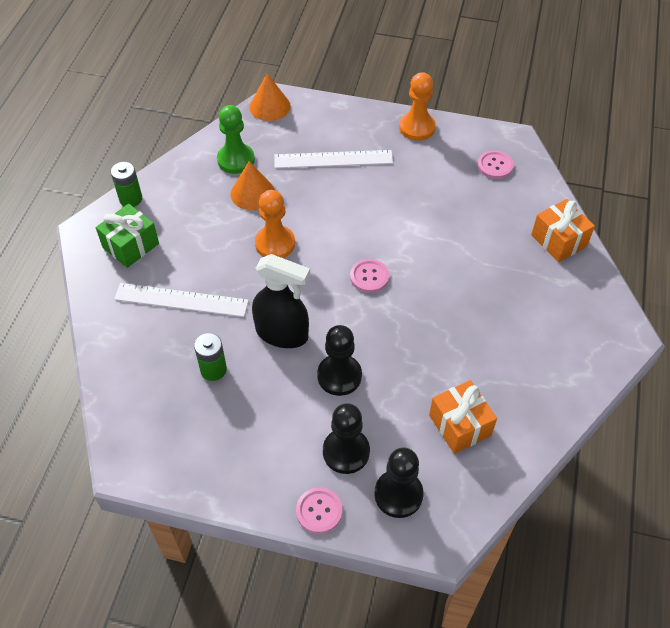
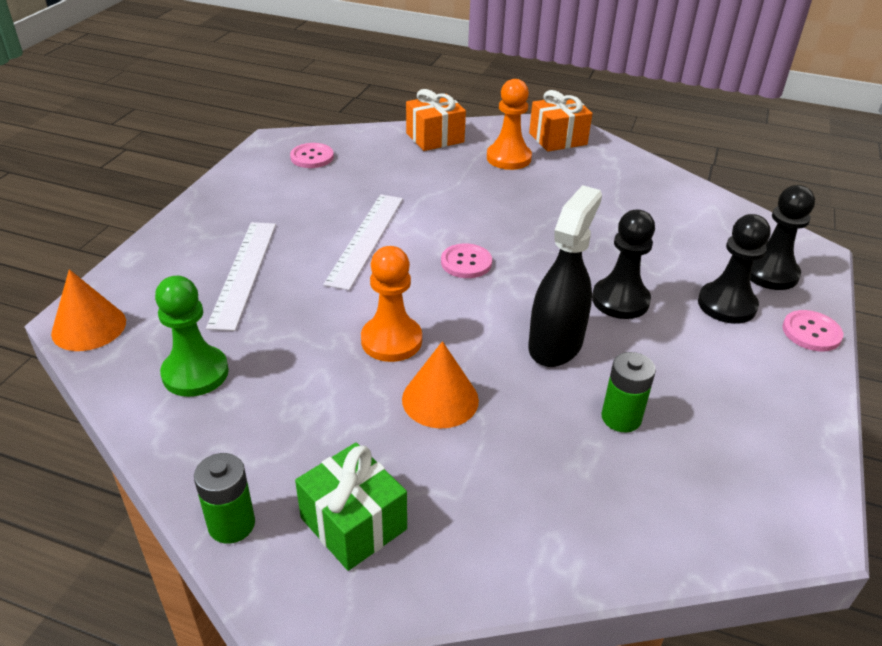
camera: 85 degrees left, 15 degrees down
white ruler [114,283,249,317] -> white ruler moved to [323,194,403,290]
orange cone [231,161,275,210] -> orange cone moved to [402,341,479,429]
orange pawn [399,72,436,141] -> orange pawn moved to [487,79,532,170]
orange gift [429,380,497,454] -> orange gift moved to [529,90,592,152]

